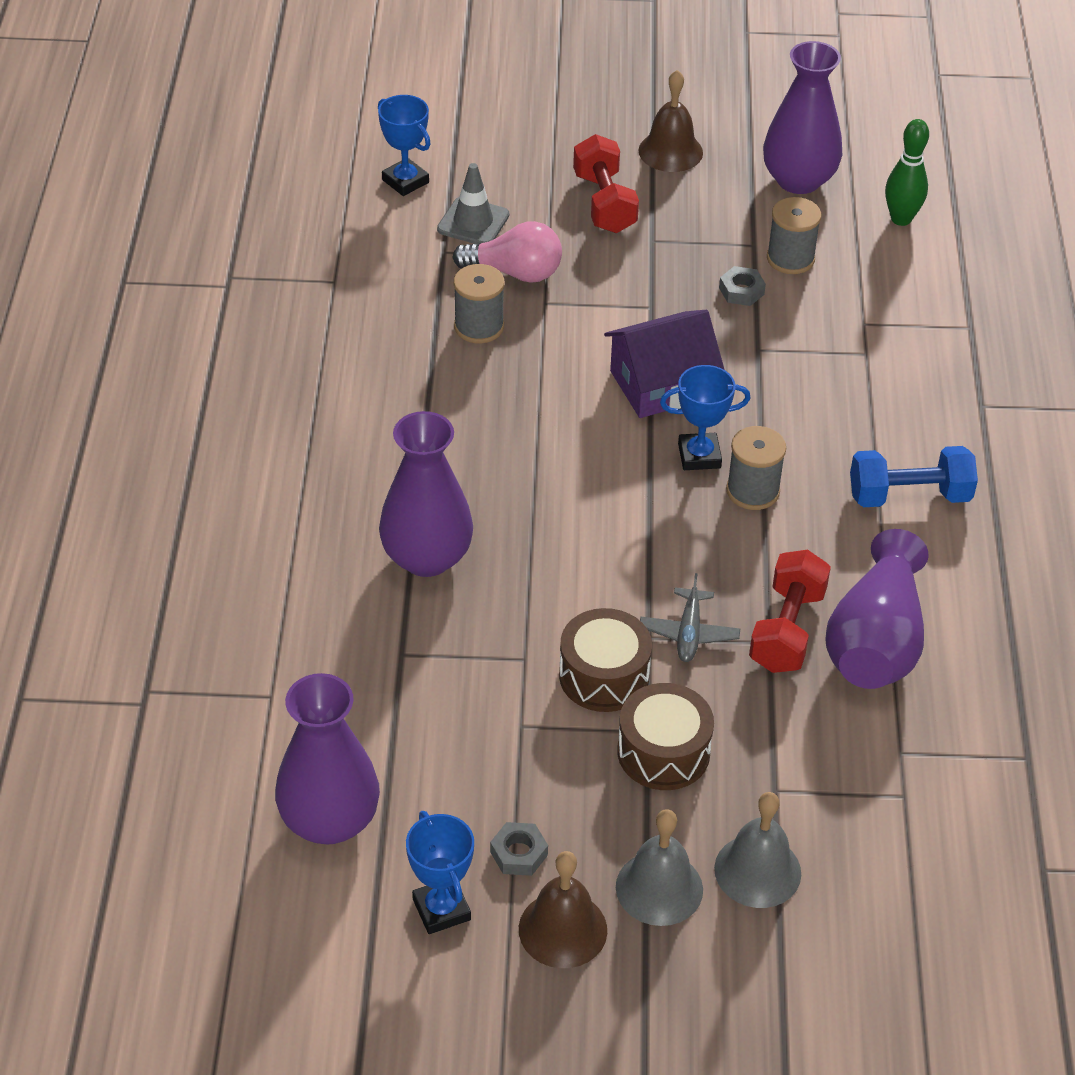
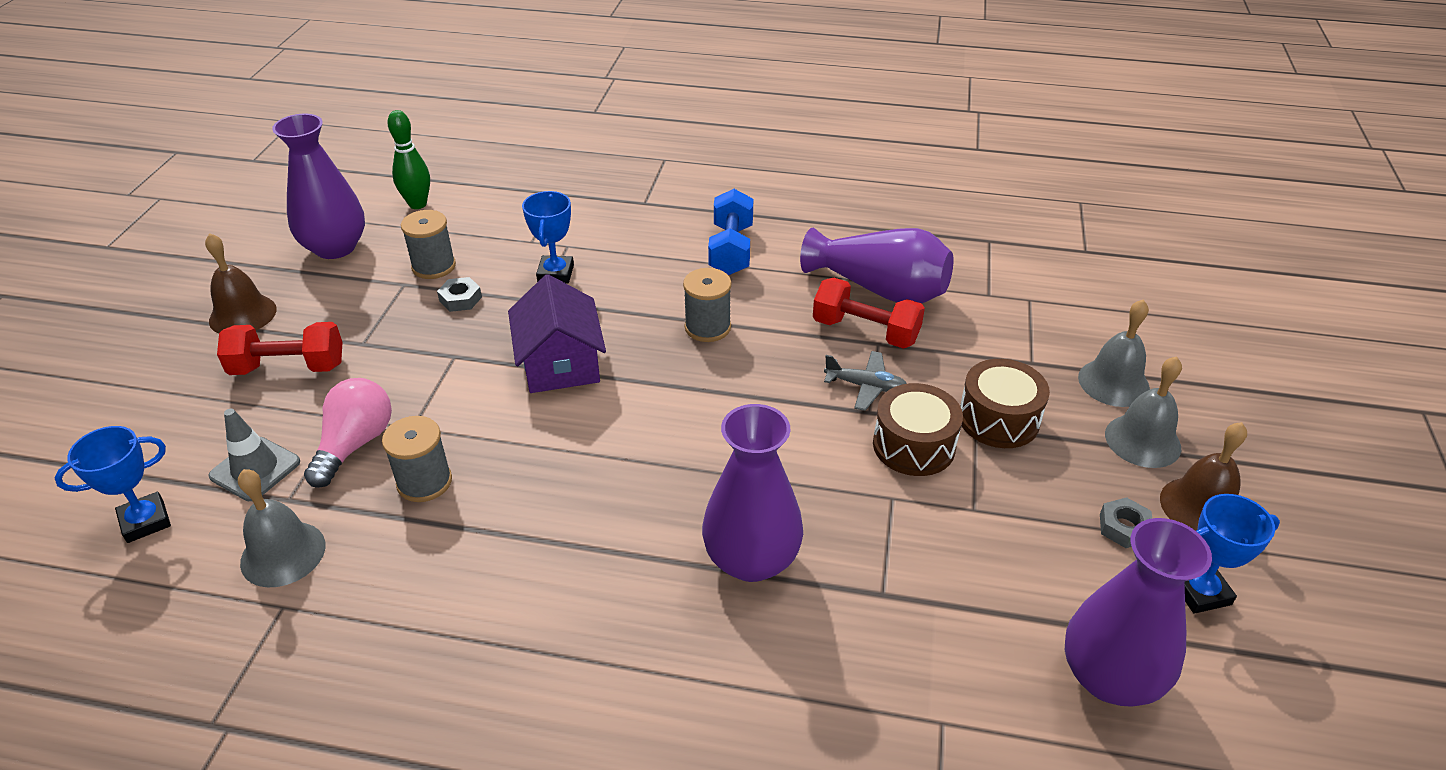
camera: 80 degrees left, 5 degrees down
blue trophy [660,365,751,470] -> blue trophy moved to [522,191,574,284]
none -> grey bell [238,469,325,587]

